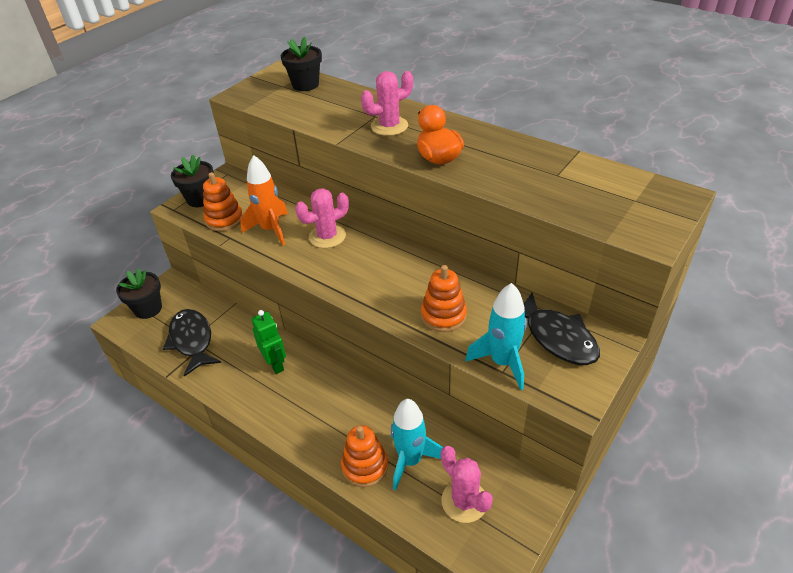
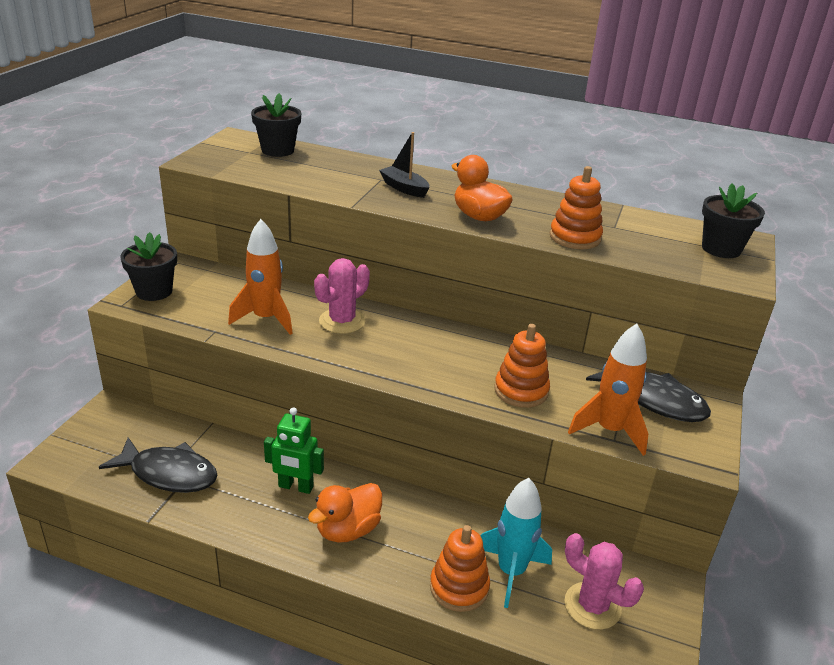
camera: 20 degrees left, 10 degrees down
black flower pot [116,268,162,319] -> black flower pot moved to [702,183,765,258]
black fish [163,309,221,377] -> black fish turned 150 degrees clockwise [99,437,218,493]
orange stacking toy [203,172,243,231] -> orange stacking toy moved to [550,166,603,249]
green robot [251,310,286,374] -> green robot turned 150 degrees clockwise [264,407,324,494]
pink cactus [361,71,413,136] -> black boat [379,132,429,198]
turquoise rocket [465,283,527,390] -> orange rocket [568,324,648,456]
none -> orange duck [308,483,382,543]

